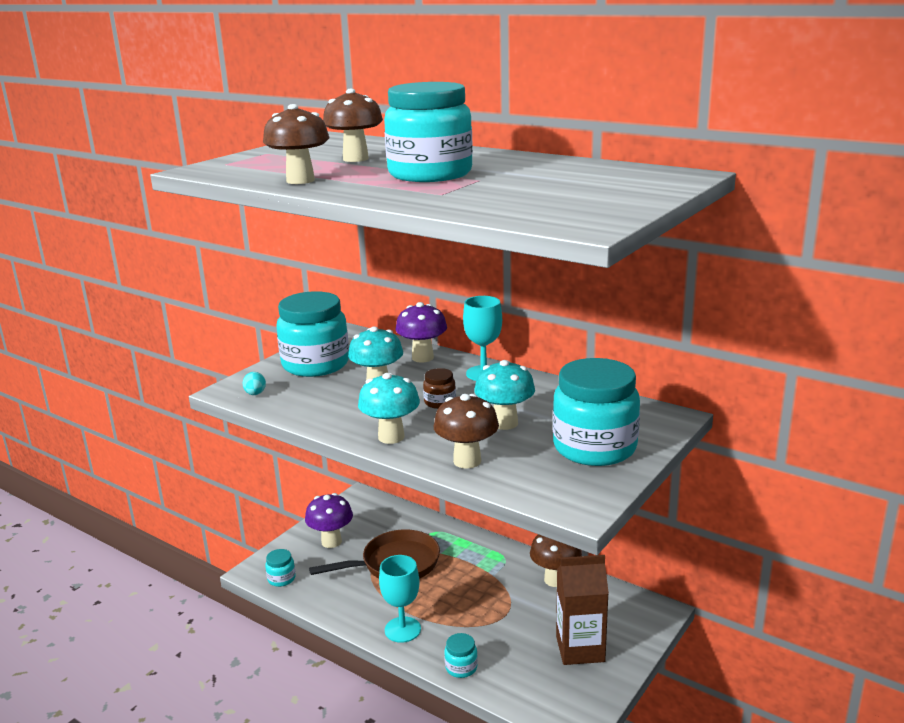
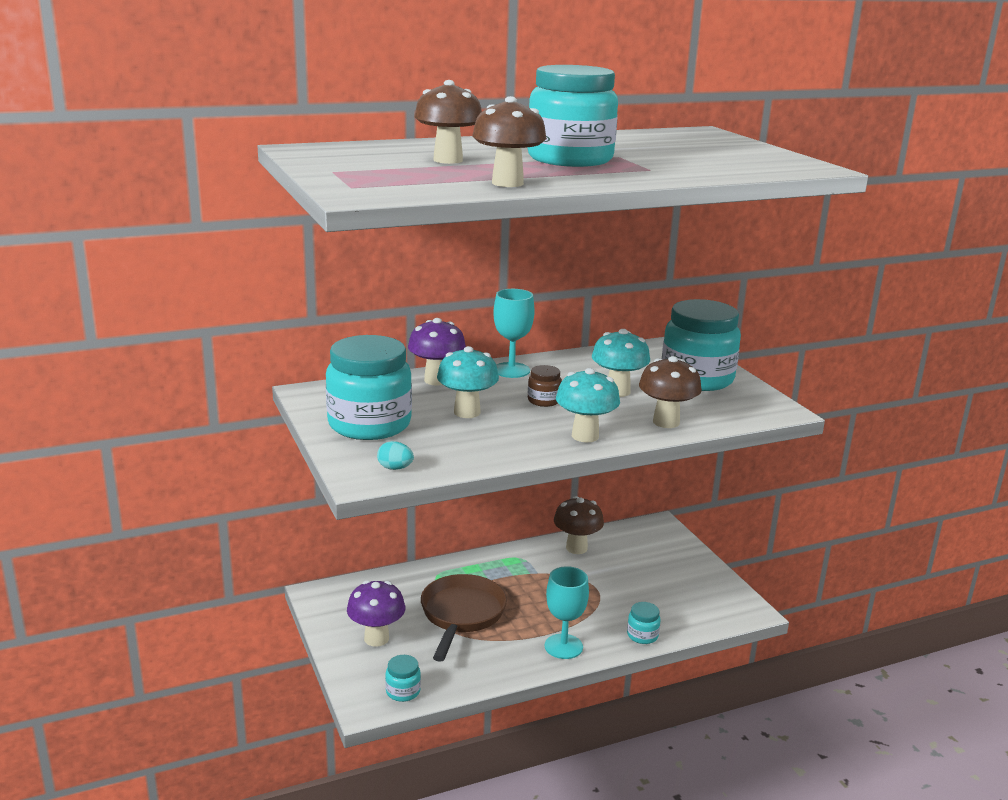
camera: 60 degrees left, 0 degrees up
brown carton [556,555,609,665] -> none

